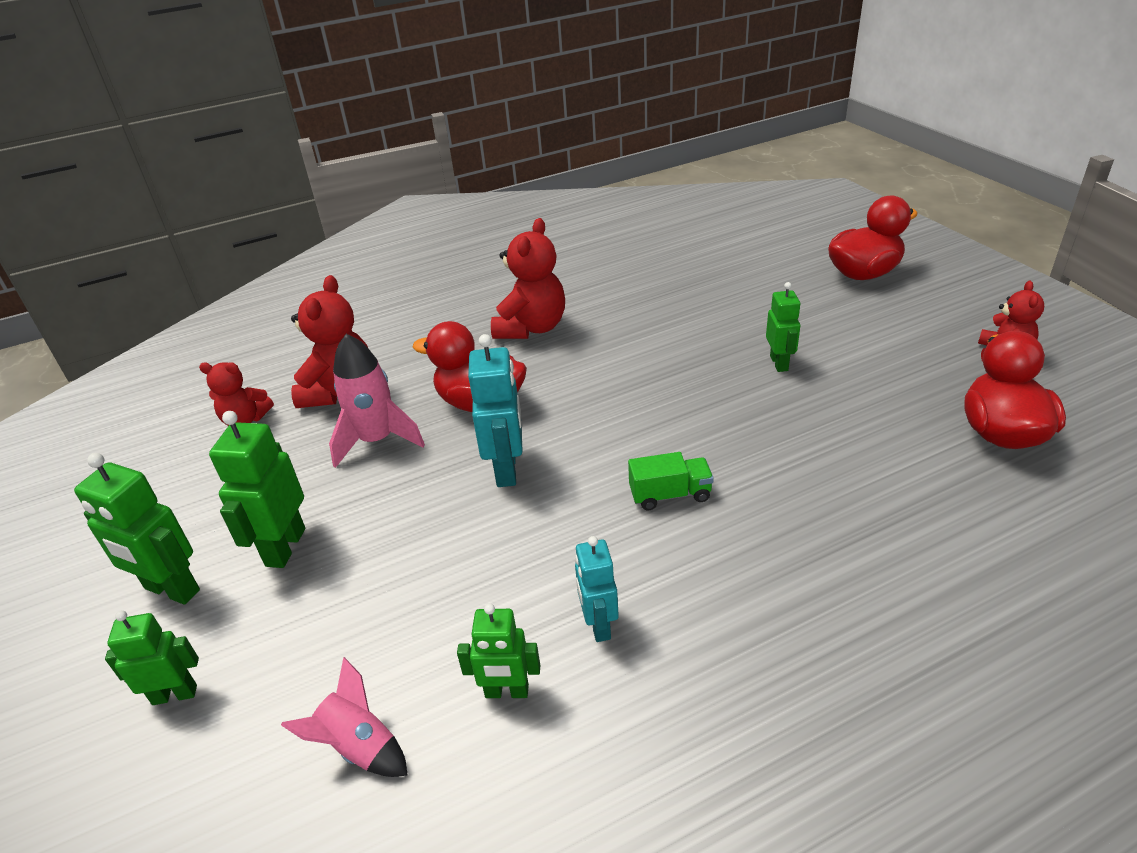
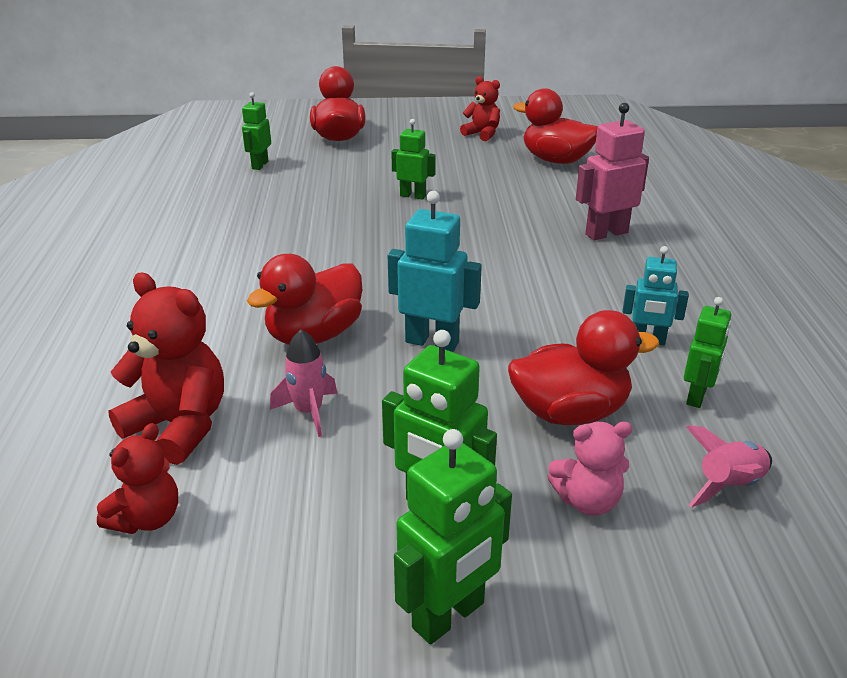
camera: 70 degrees left, 5 degrees down
green robot [105,610,199,705] -> green robot moved to [242,92,271,170]
pink rocket [329,334,425,468] -> pink rocket [270,329,338,437], size x0.65
red teddy bear [491,218,565,339] -> none
green truck [628,452,714,510] -> none
none -> red duck [508,310,659,425]
none -> pink teddy bear [548,422,632,516]
none -> pink robot [576,103,649,240]

